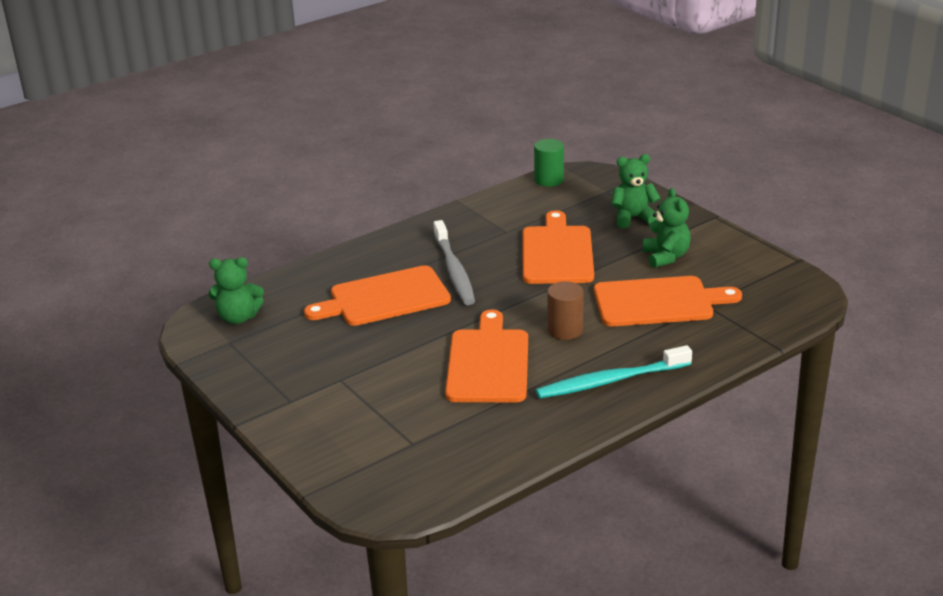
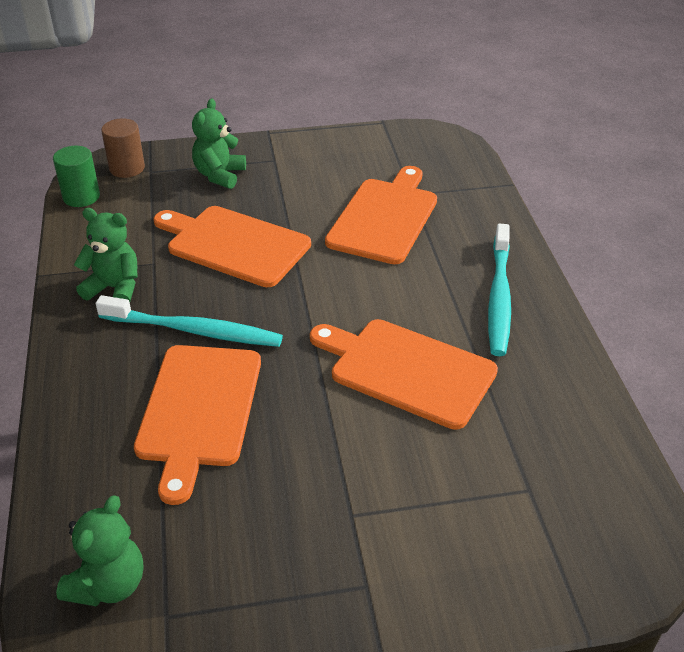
camera: 65 degrees left, 10 degrees up
grey toothbrush [434,220,475,305] -> turquoise toothbrush [96,295,283,347]
brown cylinder [547,281,584,340] -> brown cylinder moved to [101,118,145,178]
green teddy bear [643,188,691,268] -> green teddy bear moved to [74,208,138,302]

